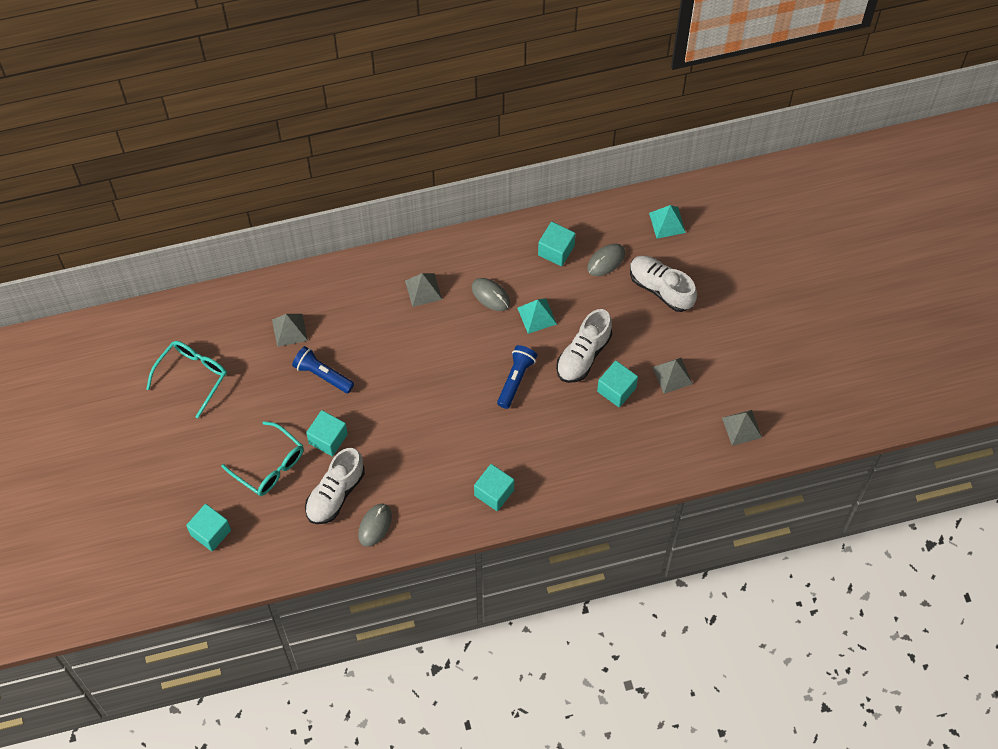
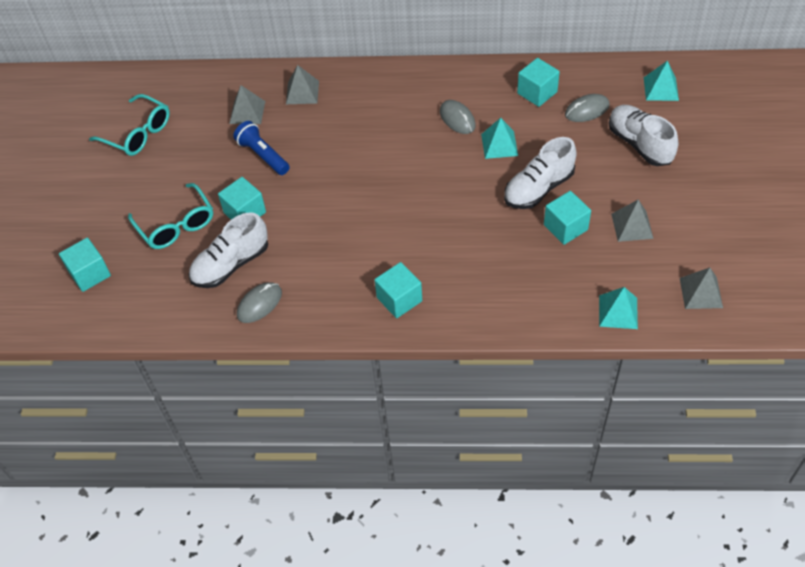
camera: 20 degrees right, 10 degrees down
turquoise glasses [146,341,227,418] -> turquoise glasses turned 75 degrees clockwise [89,94,170,156]
grey pyramid [405,273,442,307] -> grey pyramid moved to [286,65,319,104]
blue flashlight [497,345,537,409] -> none
none -> turquoise pyramid [599,287,638,329]

